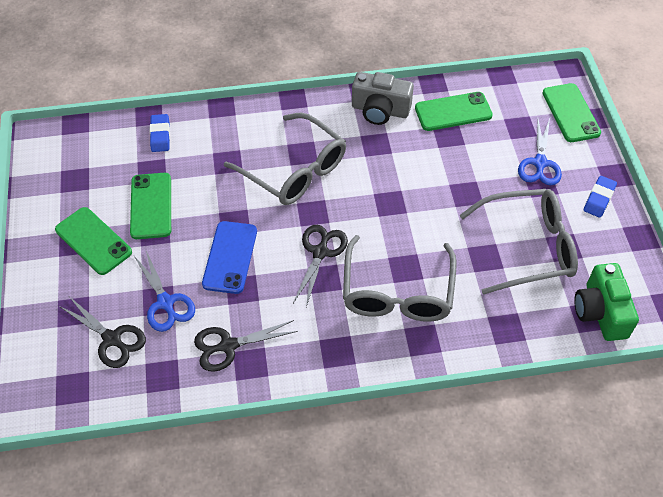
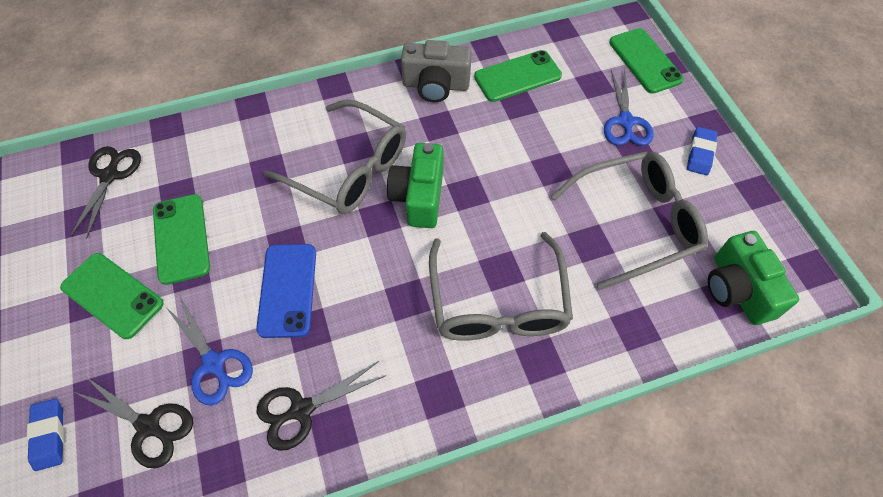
camera: 10 degrees left, 5 degrees up
blue eraser [150,114,170,152] -> blue eraser moved to [27,399,64,471]
black scissors [293,225,348,307] -> black scissors moved to [71,146,141,239]
none -> green camera [387,143,444,228]

